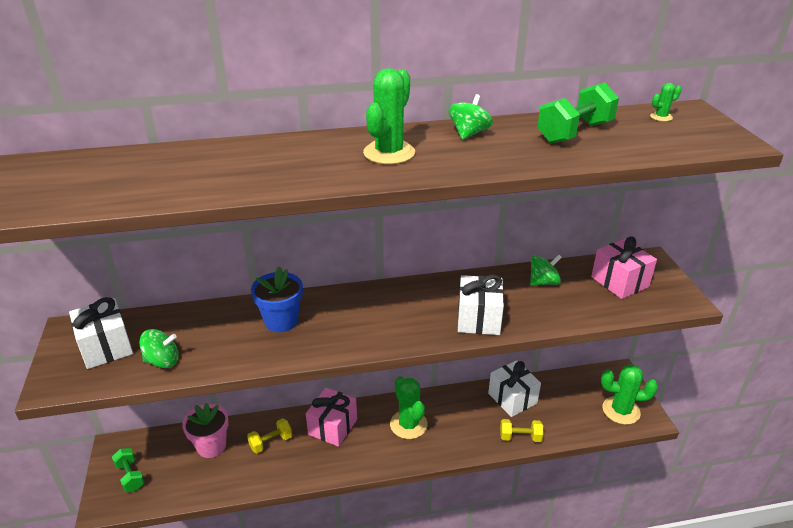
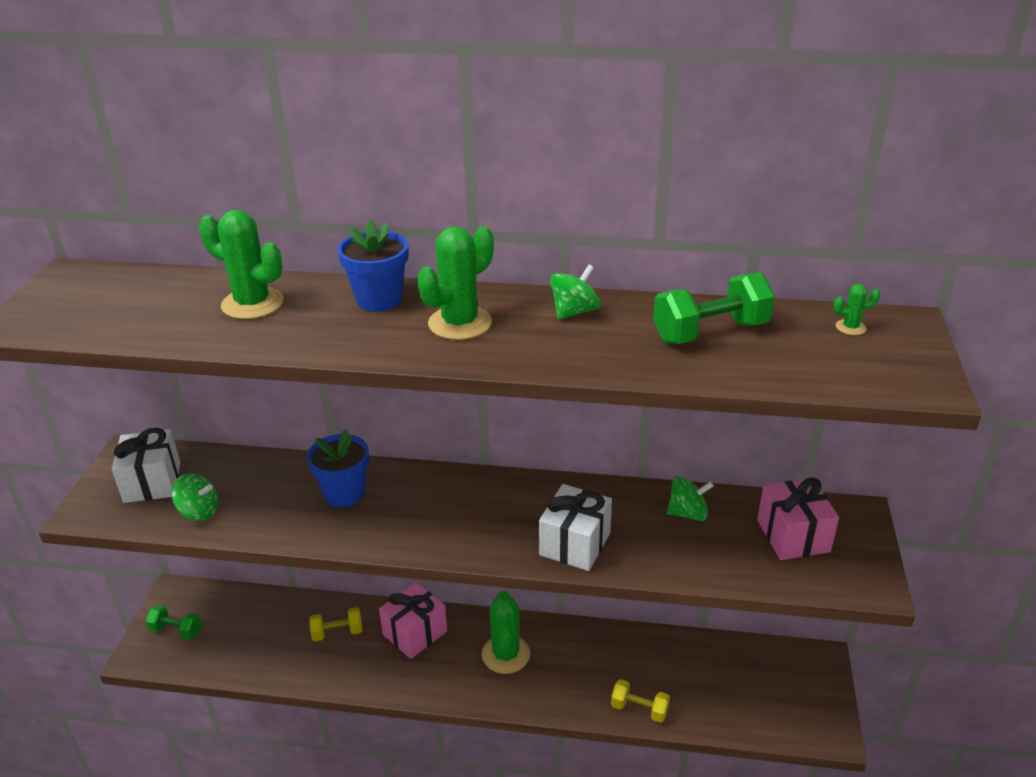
camera: 20 degrees right, 0 degrees up
green dumbbell [112,448,145,492] -> green dumbbell turned 60 degrees counterclockwise [145,605,202,640]
pink flower pot [182,403,229,458] -> none
white gift [488,360,541,417] -> none
green cactus [601,364,658,425] -> green cactus moved to [199,210,283,319]
none -> blue flower pot [338,219,408,312]

